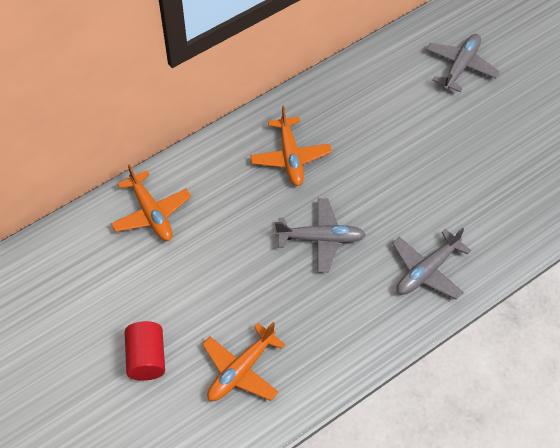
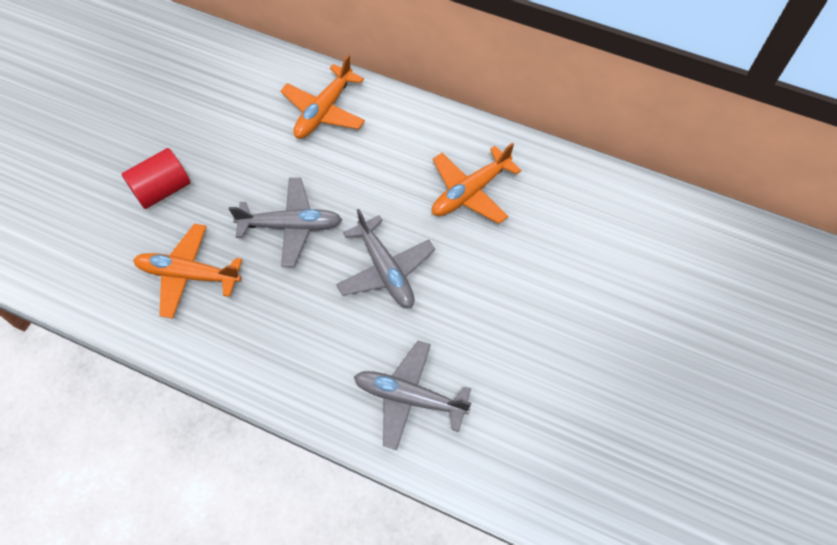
camera: 60 degrees right, 5 degrees up
grey plane [426,34,500,92] -> grey plane moved to [229,178,342,267]

